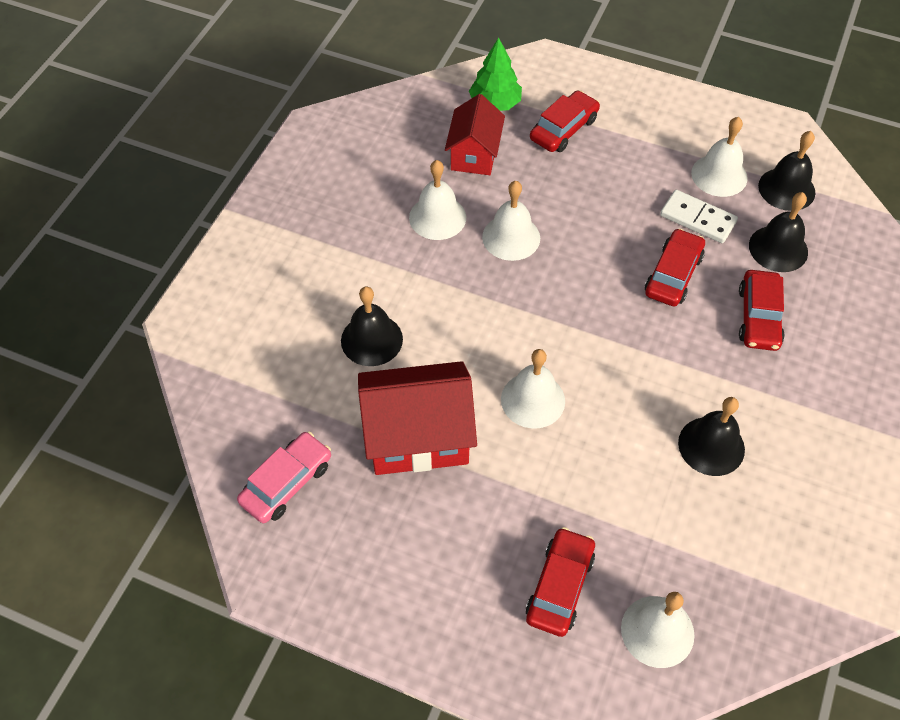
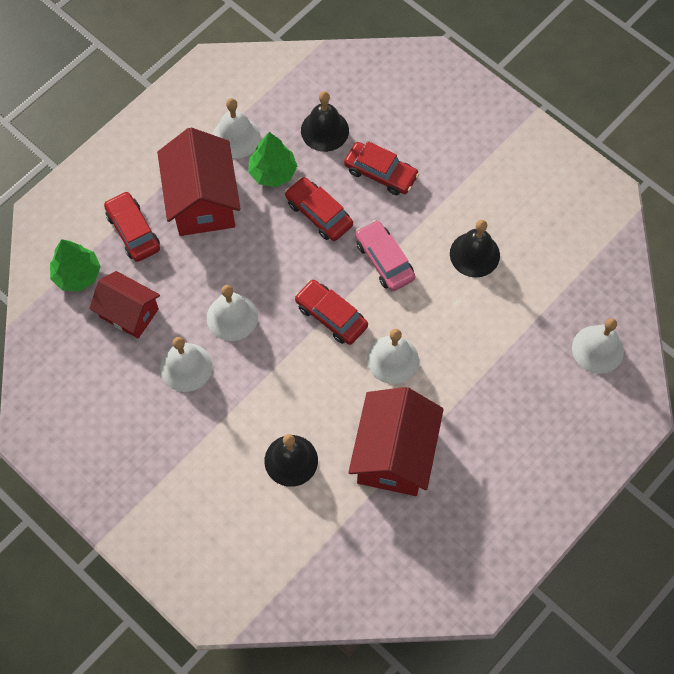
camera: 70 degrees left, 10 degrees up
pink car [237,432,331,523] -> pink car moved to [355,220,416,292]
red car [526,527,595,637] -> red car moved to [295,280,368,345]
white domino [660,190,738,243] -> green tree [248,132,297,187]
black bell [758,131,815,211] -> none
none -> red house [157,127,241,236]

